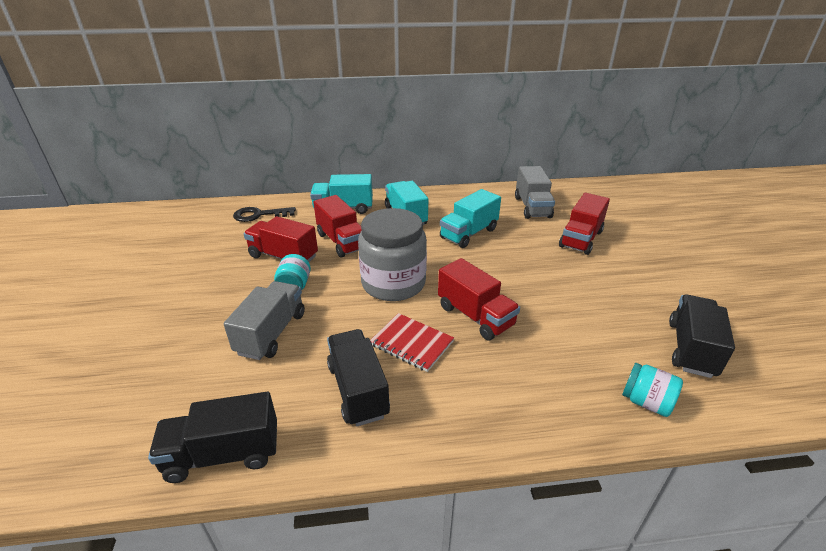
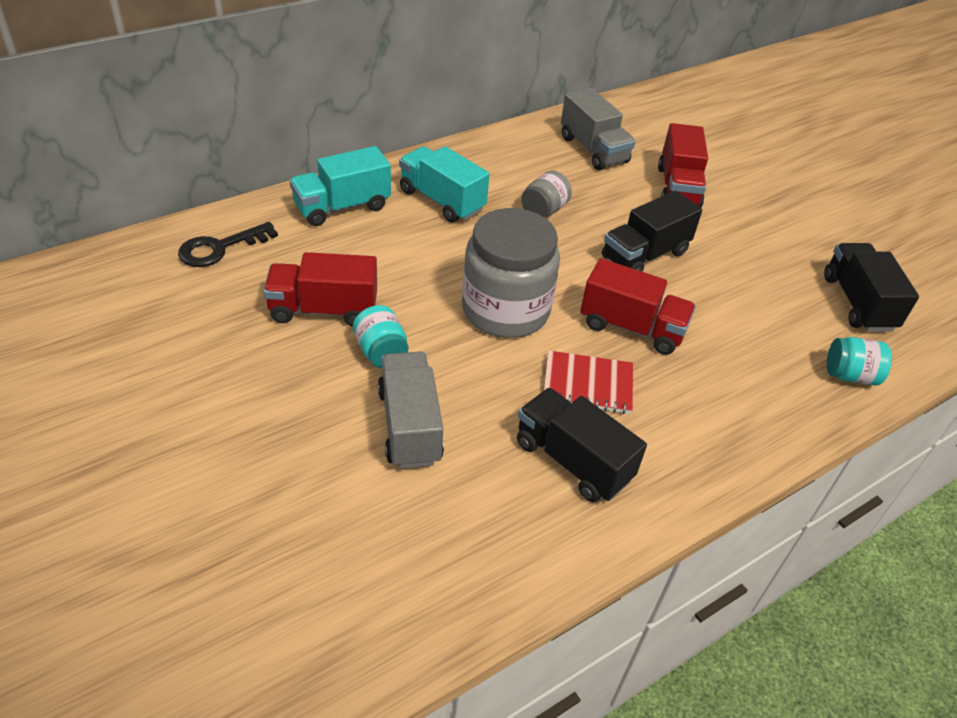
camera: 30 degrees left, 10 degrees up
black truck [148,392,277,483] -> black truck moved to [602,191,702,271]
red truck [313,195,362,258] -> none
turquoise truck [440,189,501,248] -> grey jar [521,171,572,218]

